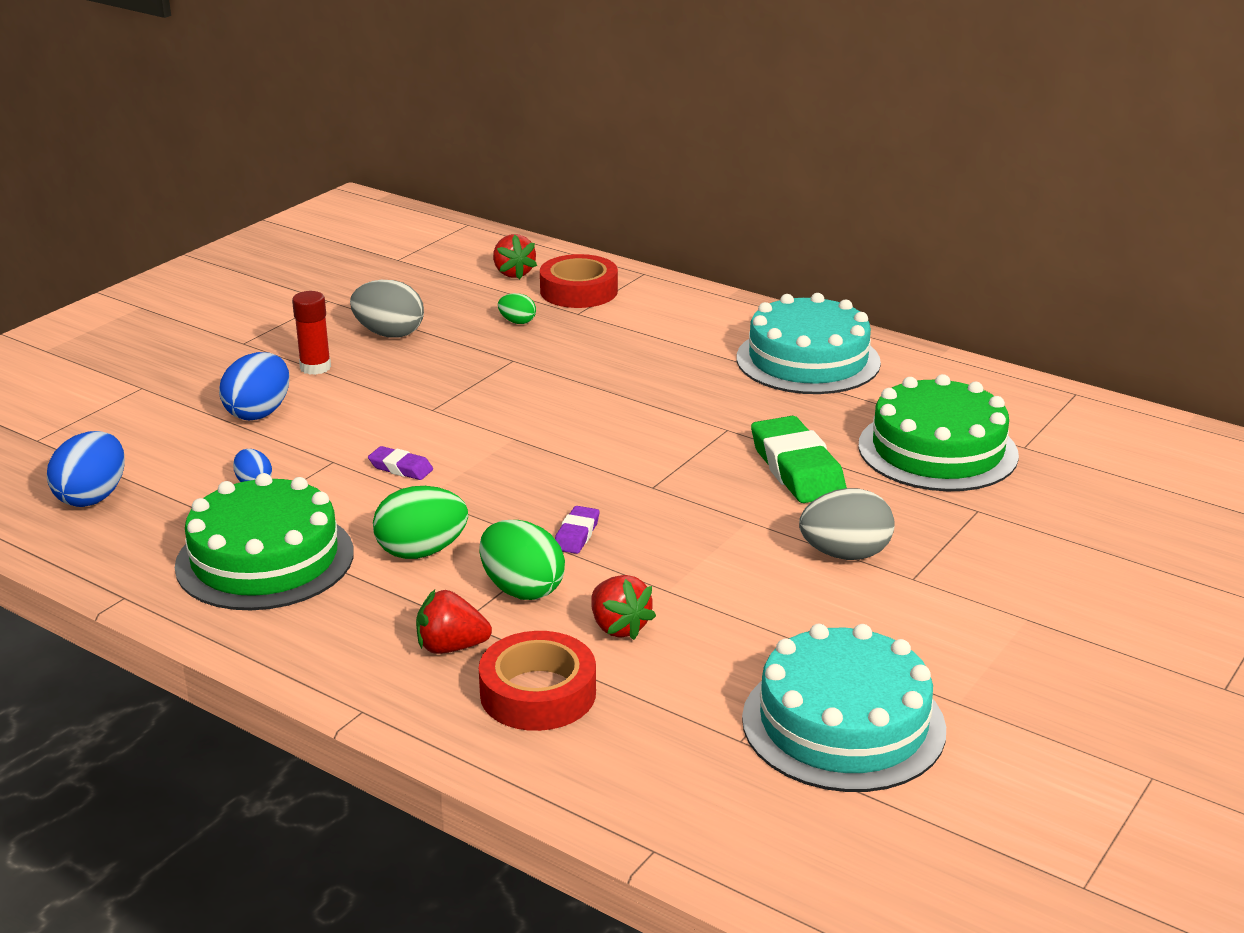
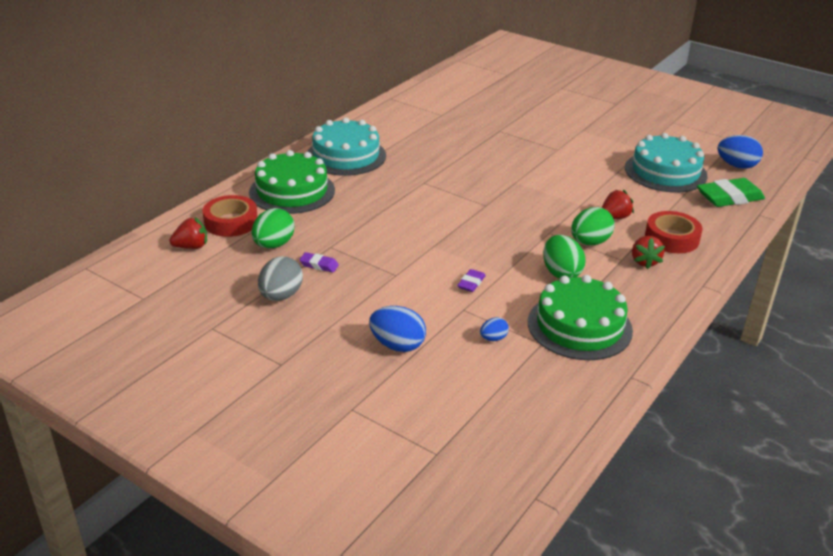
camera: 90 degrees left, 5 degrees up
blue egg [47,431,125,507] -> blue egg moved to [718,135,763,169]
red glue stick [292,291,331,375] -> none
green egg [498,293,536,324] -> green egg [252,208,294,249], size x1.86
purple eraser [555,506,599,554] -> purple eraser moved to [299,252,339,273]
green eraser [751,416,847,503] -> green eraser moved to [697,178,765,207]
grey egg [799,488,895,560] -> none
green cake [858,374,1019,491] -> green cake moved to [249,150,335,214]

